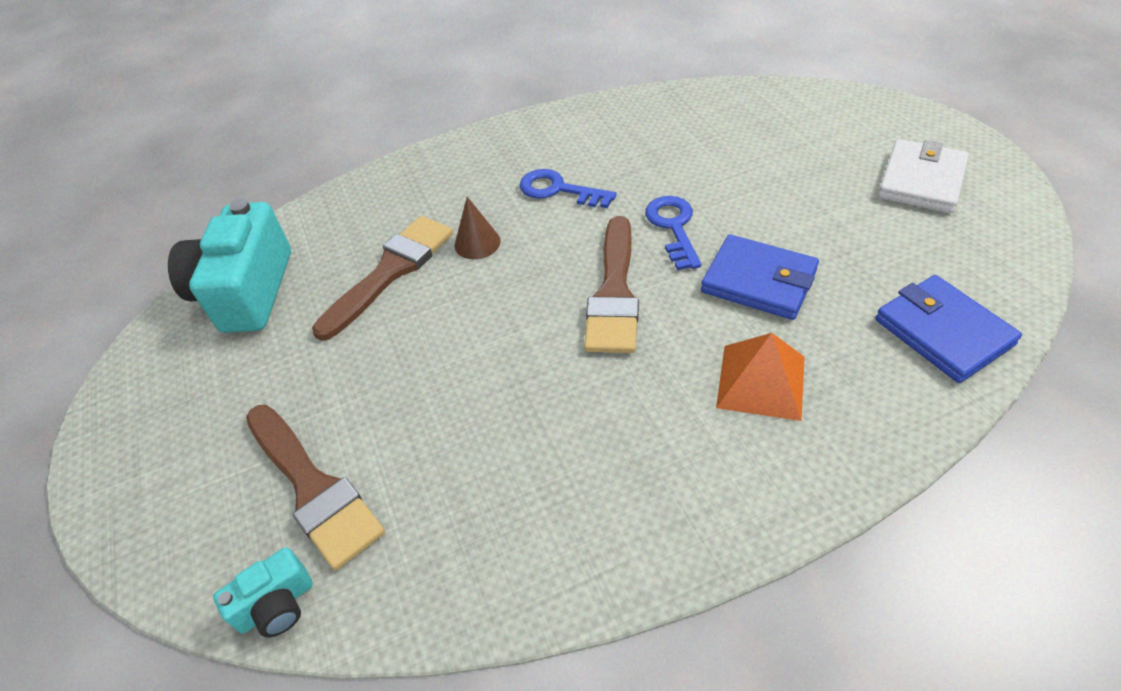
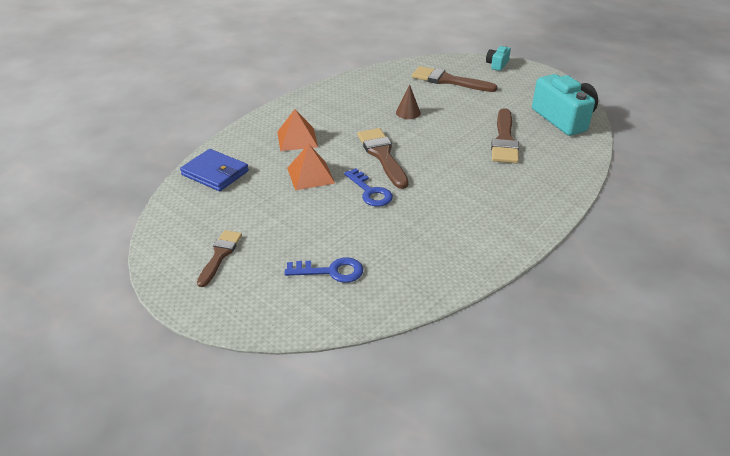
camera: 150 degrees right, 10 degrees down
turquoise camera [213,547,313,638] -> turquoise camera moved to [486,45,511,71]
brown cone [455,197,501,259] -> brown cone moved to [396,85,421,119]
blue key [519,169,617,208] -> blue key moved to [285,257,363,283]
blue wallet [701,234,819,320] -> orange pyramid [287,144,335,190]
white wallet [878,139,969,213] -> brown brush [197,230,242,287]

